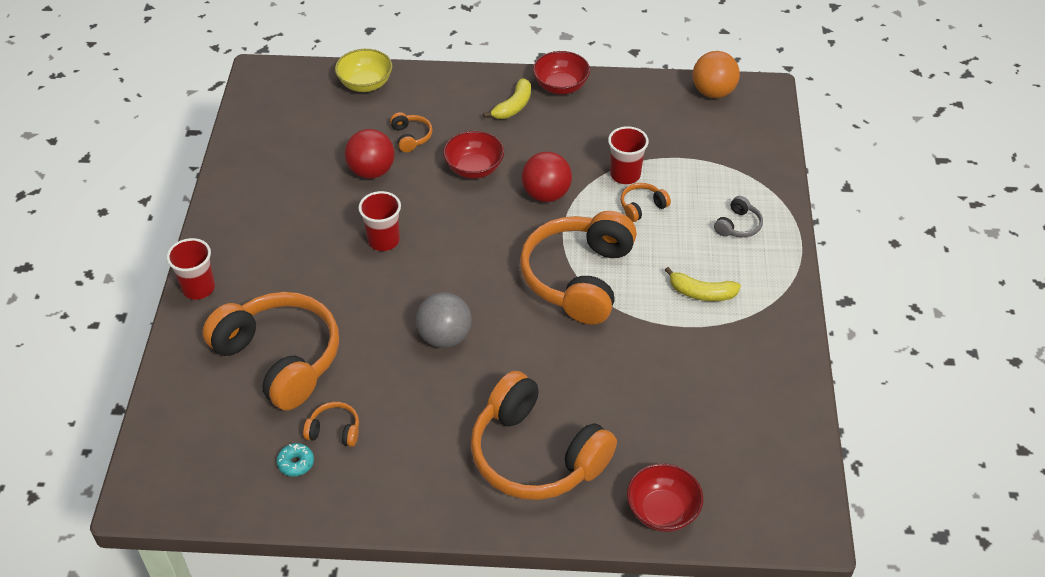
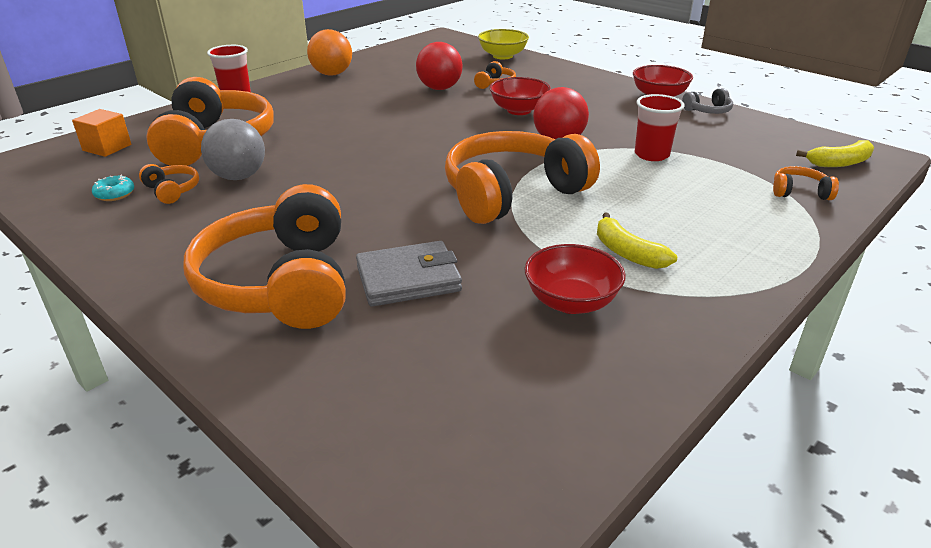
camera: 40 degrees right, 15 degrees down
red cup [359,191,401,251] -> none
grey ball [416,292,472,348] -> grey ball moved to [201,119,265,180]
yellow banana [483,78,531,119] -> yellow banana moved to [796,140,874,167]
orange headphones [621,183,671,222] -> orange headphones moved to [773,166,839,200]
red bowl [627,463,703,532] -> red bowl moved to [524,244,626,314]
orange ball [693,51,740,98] -> orange ball moved to [307,29,352,76]
grey headphones [714,196,763,238] -> grey headphones moved to [682,88,733,114]
none -> orange cube [72,109,131,157]
none -> grey wallet [356,241,462,307]

